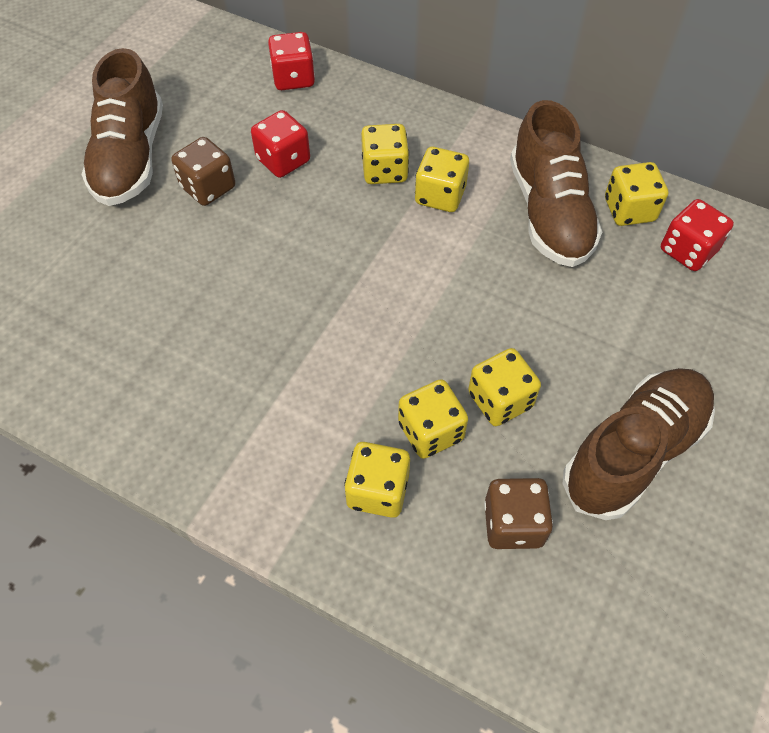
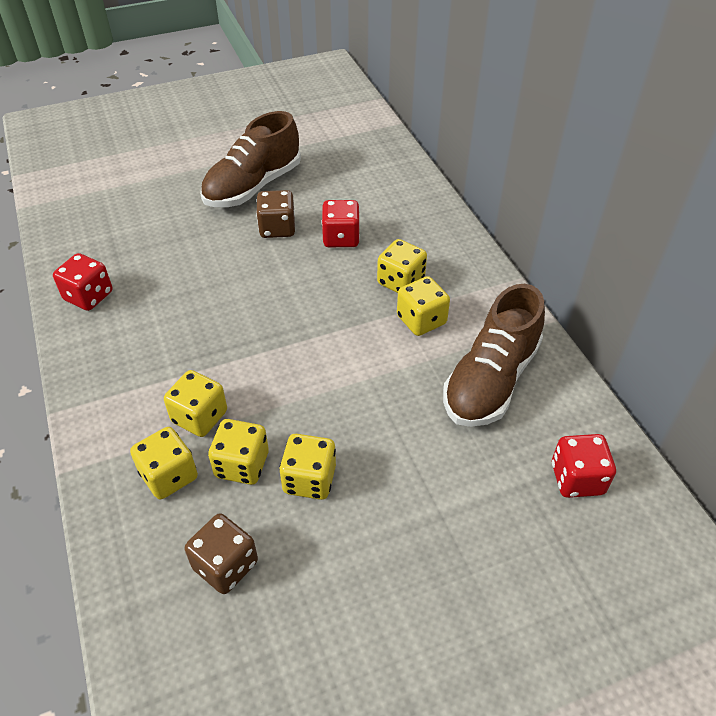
camera: 40 degrees right, 10 degrees down
red dice [268,32,315,90] -> red dice moved to [53,253,112,311]
brown shoe [563,368,715,520] -> none
yellow dice [605,162,668,226] -> yellow dice moved to [164,370,227,437]

